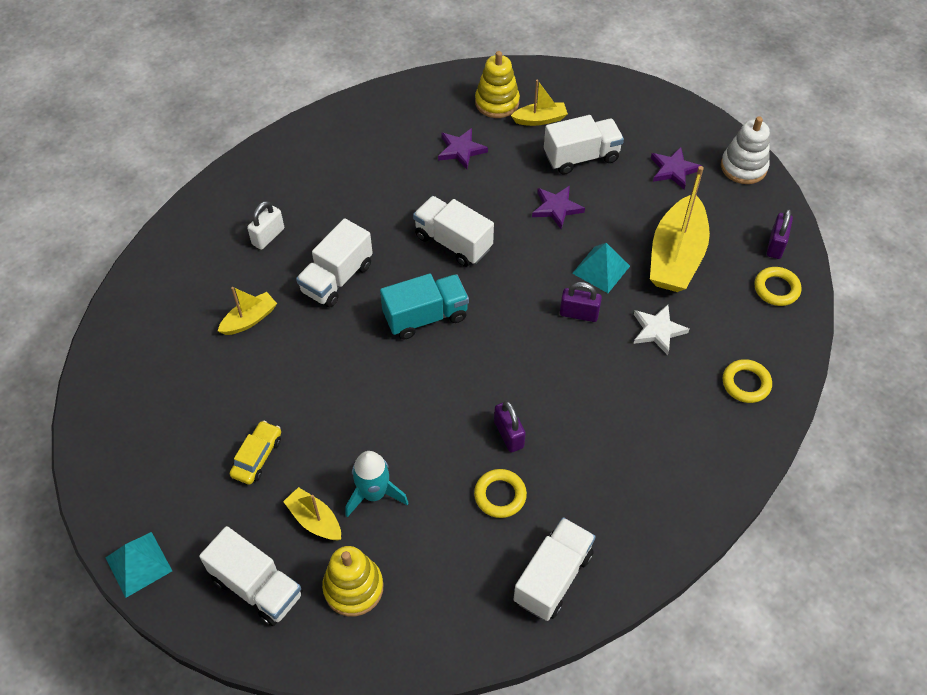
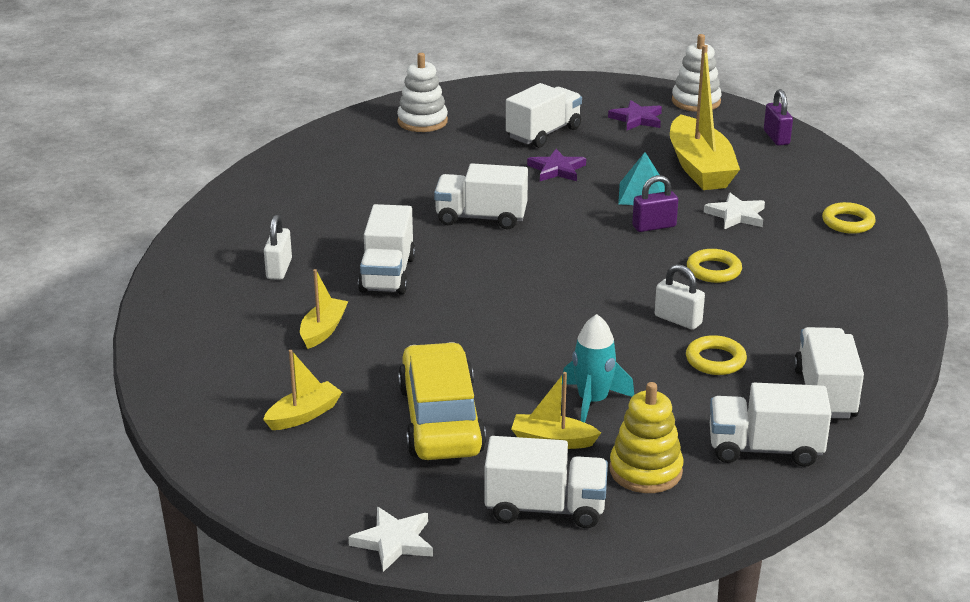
camera: 30 degrees left, 25 degrees down
turquoise pyramid [106,532,172,598] -> white star [349,507,433,572]
yellow car [230,420,281,485] -> yellow car [398,342,486,460], size x2.05
turquoise truck [380,274,469,339] -> none
purple star [438,128,488,169] -> none
yellow stacking toy [475,51,520,118] -> white stacking toy [397,53,448,132]
purple padlock [494,401,526,452] -> white padlock [655,264,705,330]
yellow boat [511,80,568,126] -> yellow boat moved to [263,350,342,430]
yellow ring [754,267,802,306] -> yellow ring moved to [687,249,742,283]
none -> white truck [710,383,831,467]

